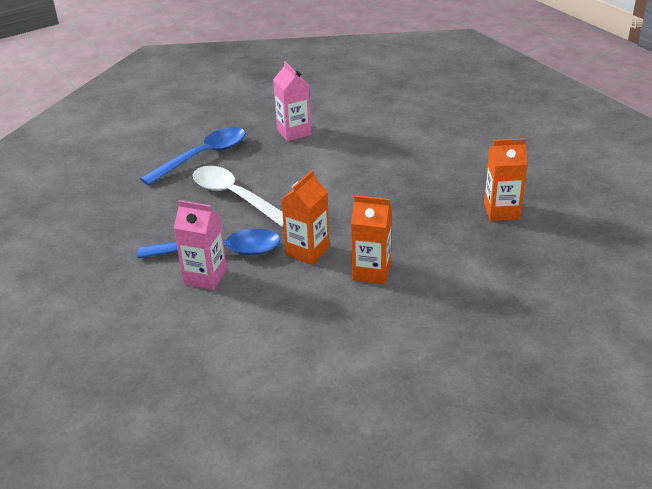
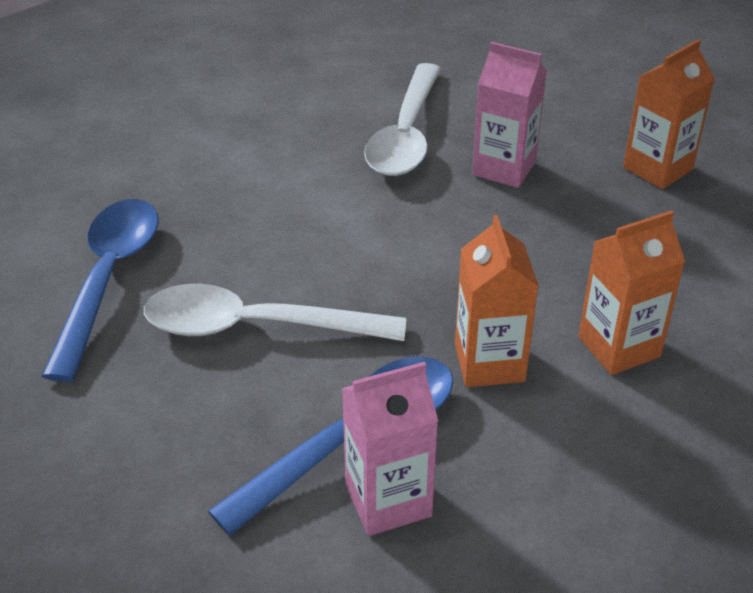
camera: 40 degrees left, 5 degrees up
pink carton [273,61,311,141] -> pink carton moved to [472,42,547,188]
none -> white spoon [364,63,441,176]

